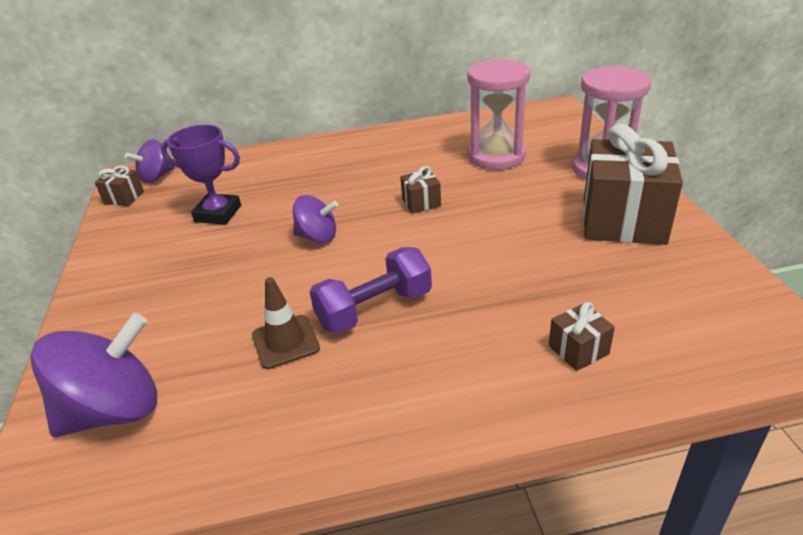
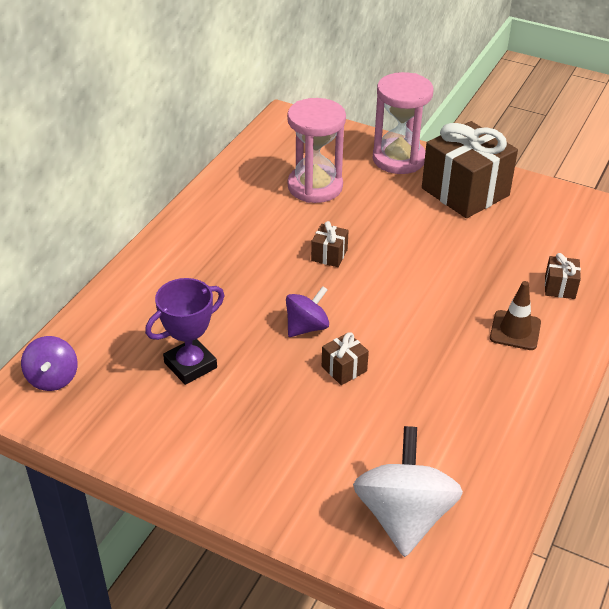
camera: 55 degrees left, 5 degrees up
purple spinning top [31,313,157,437] -> white spinning top [353,426,463,557]
brown gift [95,166,144,206] -> brown gift moved to [322,332,369,385]
brown traffic cone [252,277,320,369] -> brown traffic cone moved to [490,281,541,350]
purple dumbbell [309,247,432,334] -> none

